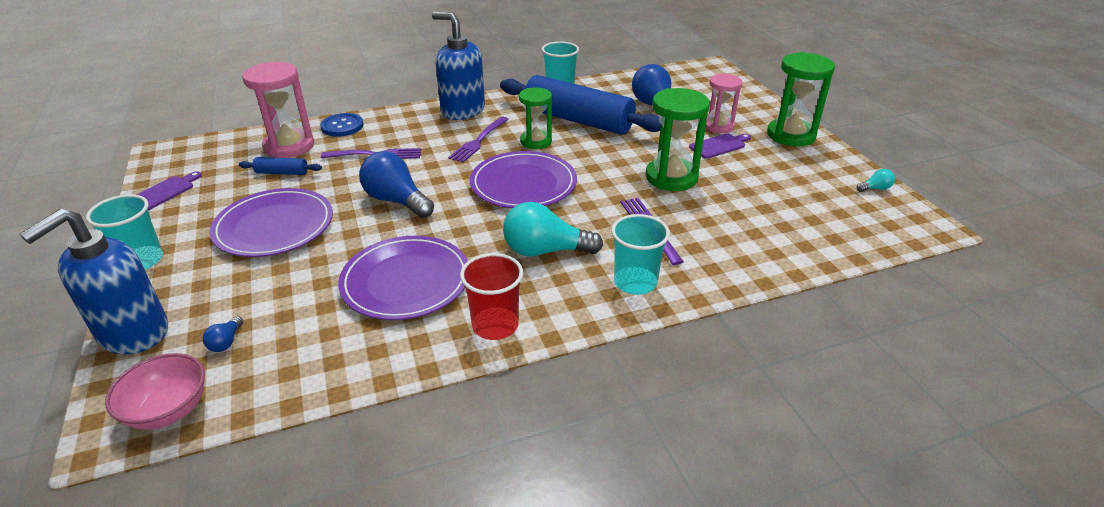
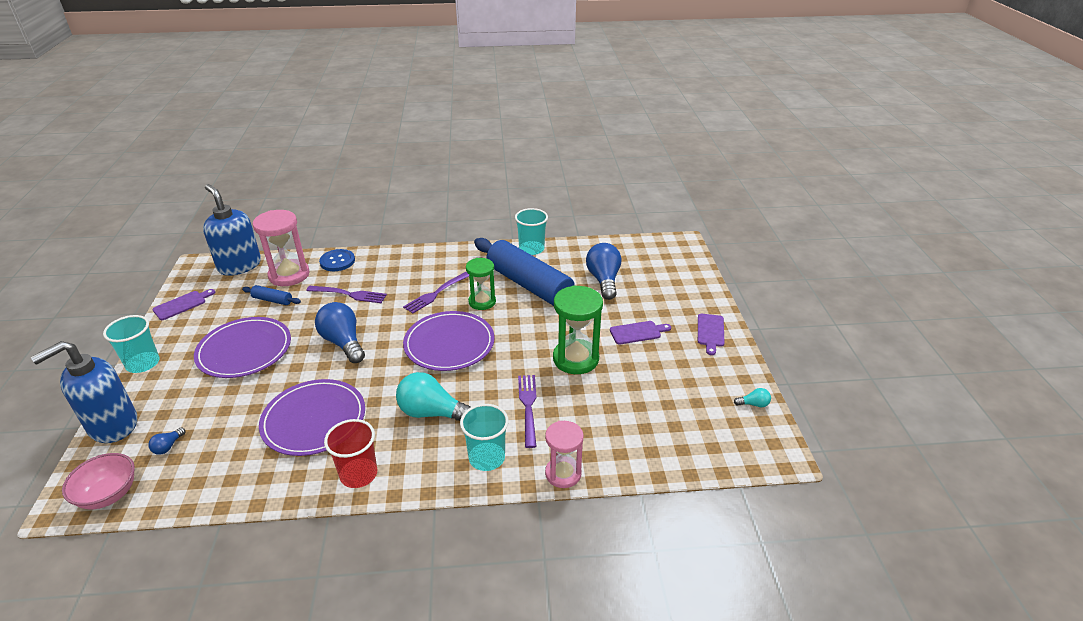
camera: 15 degrees right, 0 degrees up
blue soap dispenser [432,12,485,120] -> blue soap dispenser moved to [203,184,261,276]
pink hourglass [705,74,742,133] -> pink hourglass moved to [545,421,584,488]
green hourglass [767,52,835,147] -> purple cutting board [698,314,725,355]

